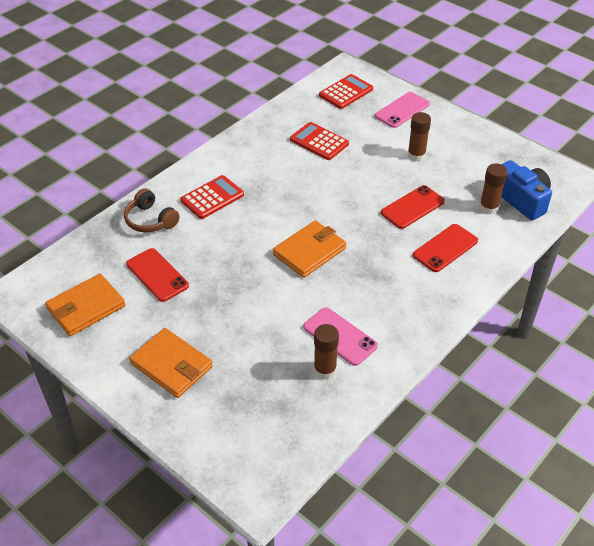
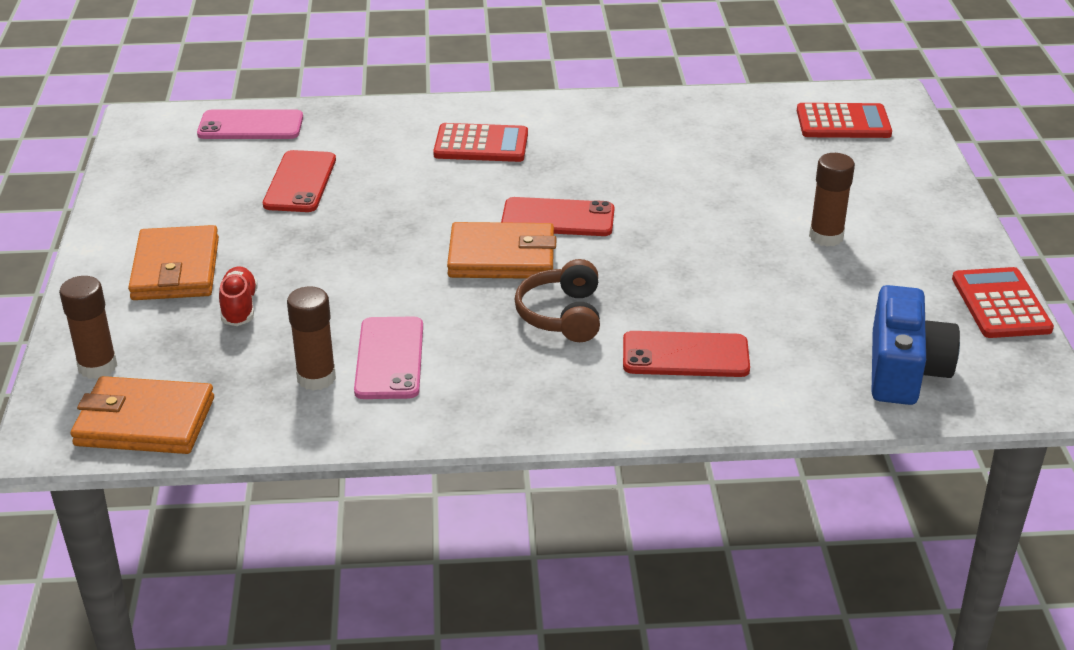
camera: 45 degrees right, 10 degrees down
orange wallet [45,274,125,336] -> orange wallet moved to [70,376,214,454]
brown headphones [124,188,180,232] -> brown headphones moved to [514,259,600,342]
red calculator [290,122,349,160] -> red calculator moved to [952,267,1054,338]
pink phone [375,92,430,128] -> pink phone moved to [197,109,303,139]
red phone [381,185,445,229] -> red phone moved to [501,197,614,236]
brown glue stick [479,163,508,214] -> brown glue stick moved to [59,276,117,379]
none -> red shoe [219,266,258,326]

